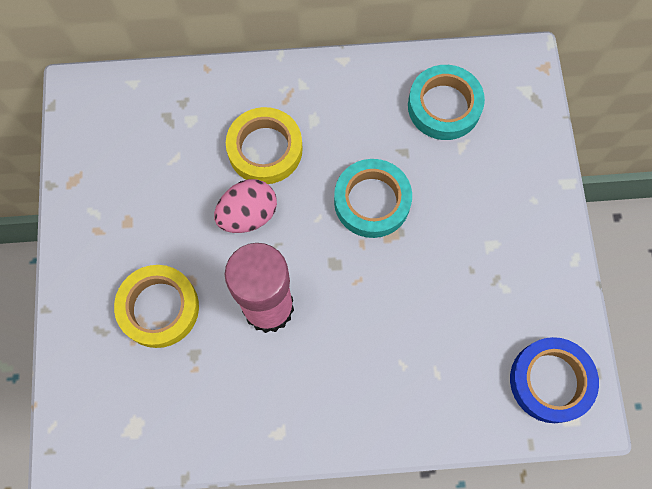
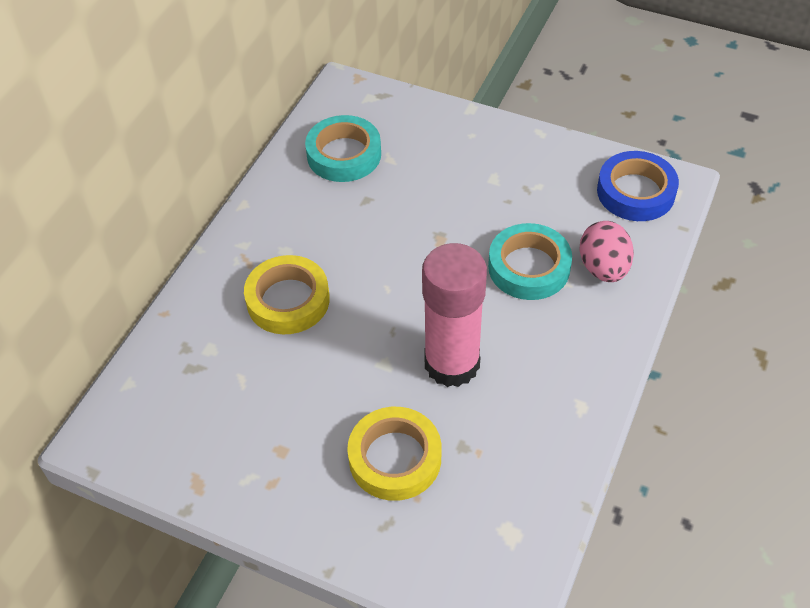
camera: 60 degrees left, 20 degrees down
pink egg [214,179,277,233] -> pink egg moved to [580,221,634,282]
turquoise tape [334,159,412,238] -> turquoise tape moved to [488,223,572,300]

